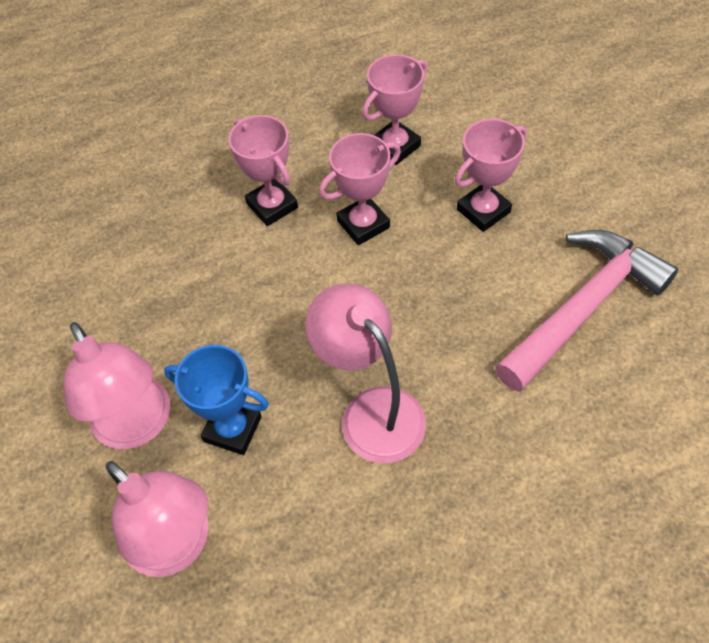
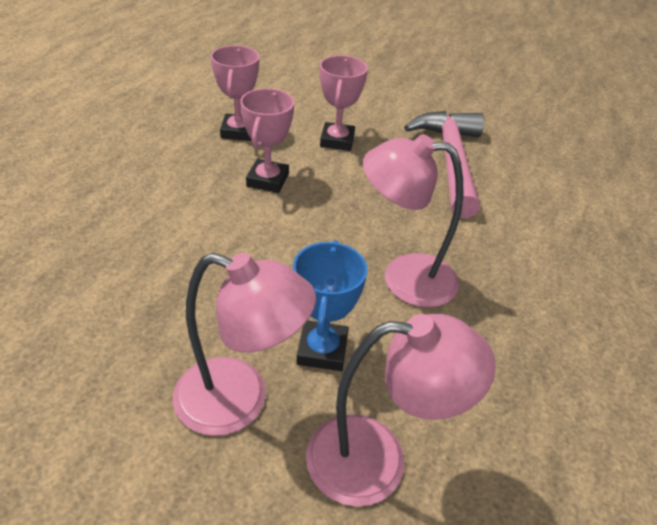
camera: 50 degrees left, 15 degrees down
blue trophy [164,345,269,455] -> blue trophy turned 60 degrees counterclockwise [293,240,367,371]
pink trophy [229,115,298,226] -> none

